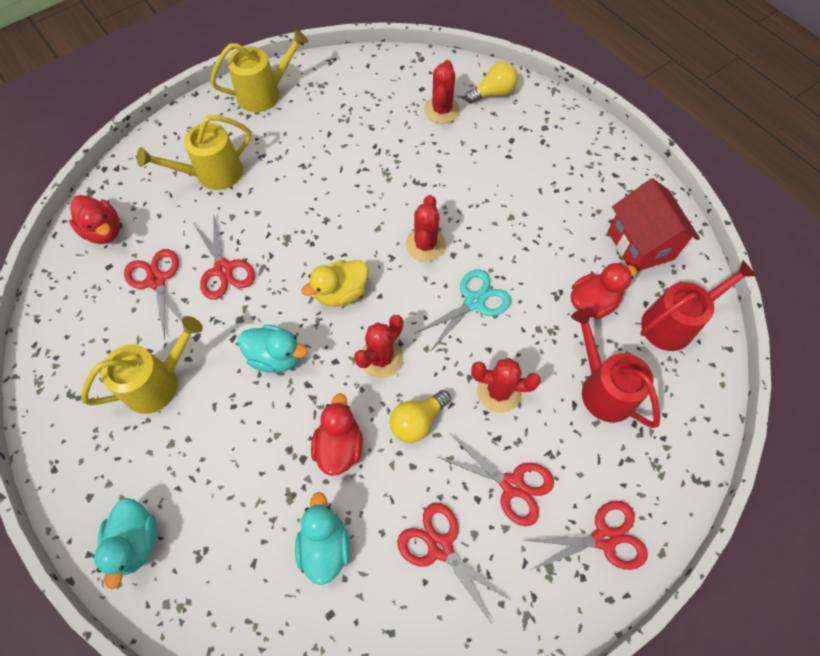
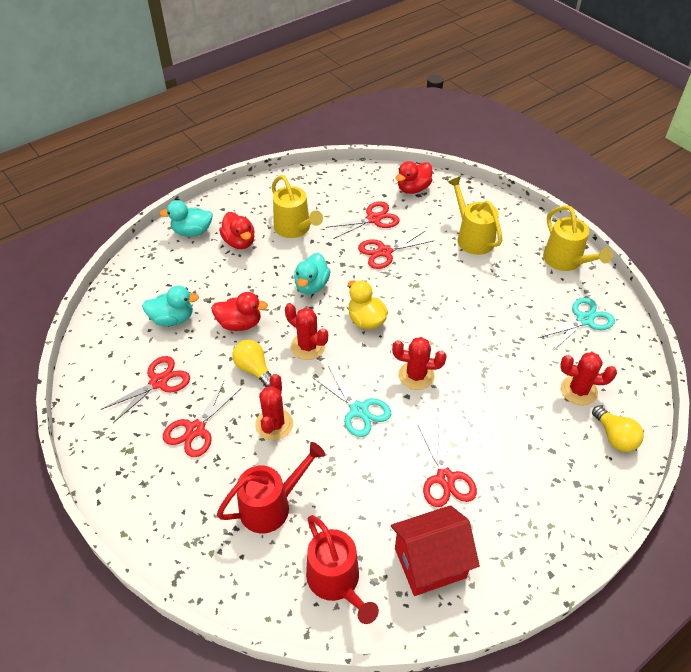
camera: 90 degrees right, 15 degrees down
red scissors [523,501,648,570] -> red scissors moved to [418,424,477,507]
red duck [571,262,637,319] -> red duck moved to [219,212,255,249]
none -> turquoise scissors [539,297,615,351]

